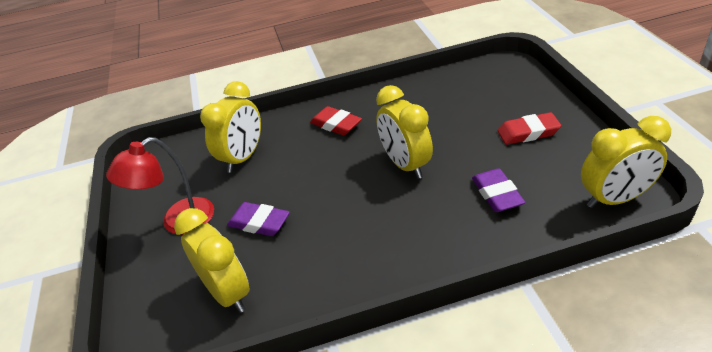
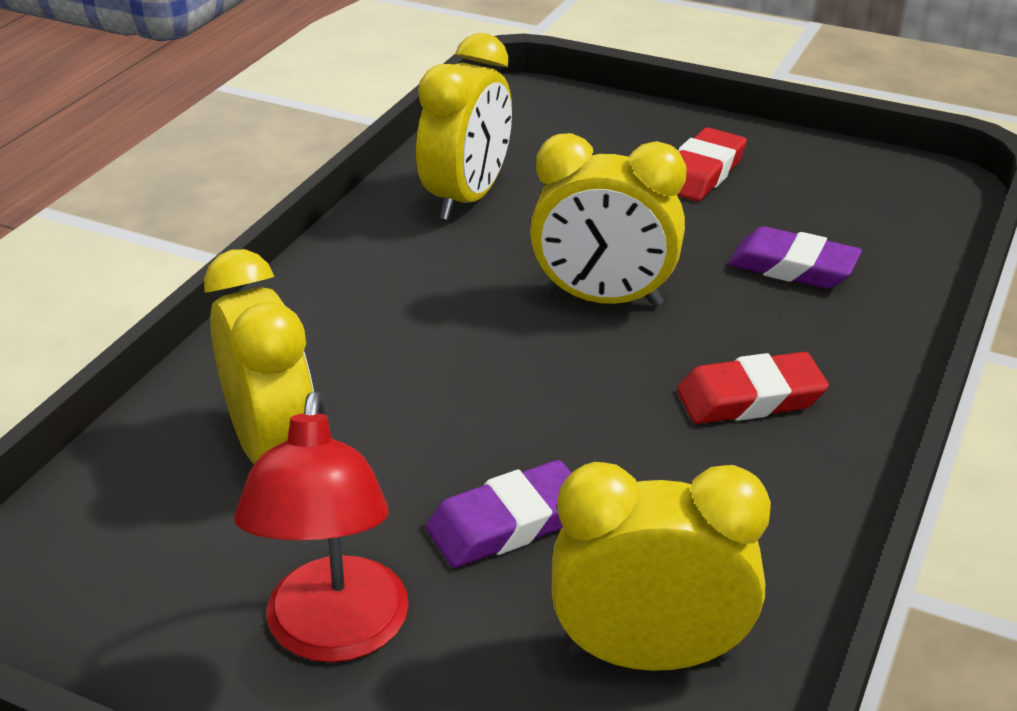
camera: 55 degrees left, 5 degrees down
red eraser [310,106,362,136] -> red eraser moved to [677,352,829,424]
yellow clock [581,116,671,208] -> yellow clock moved to [416,33,512,220]

